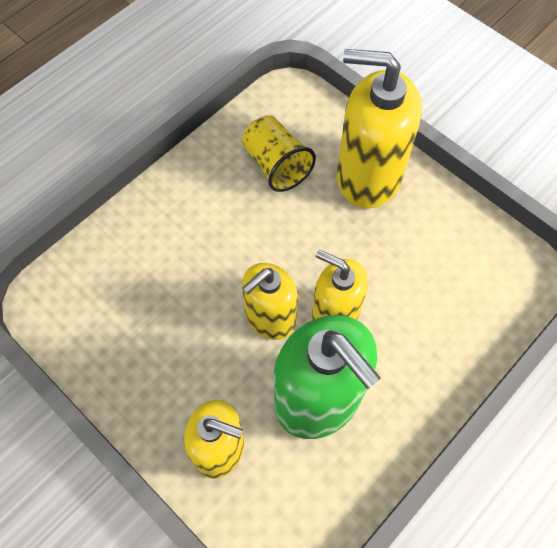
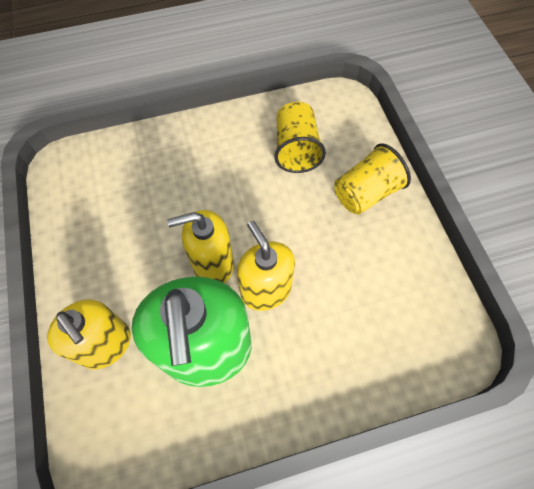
camera: 30 degrees right, 0 degrees up
yellow soap dispenser [337,49,422,208] -> yellow cup [334,143,411,214]

